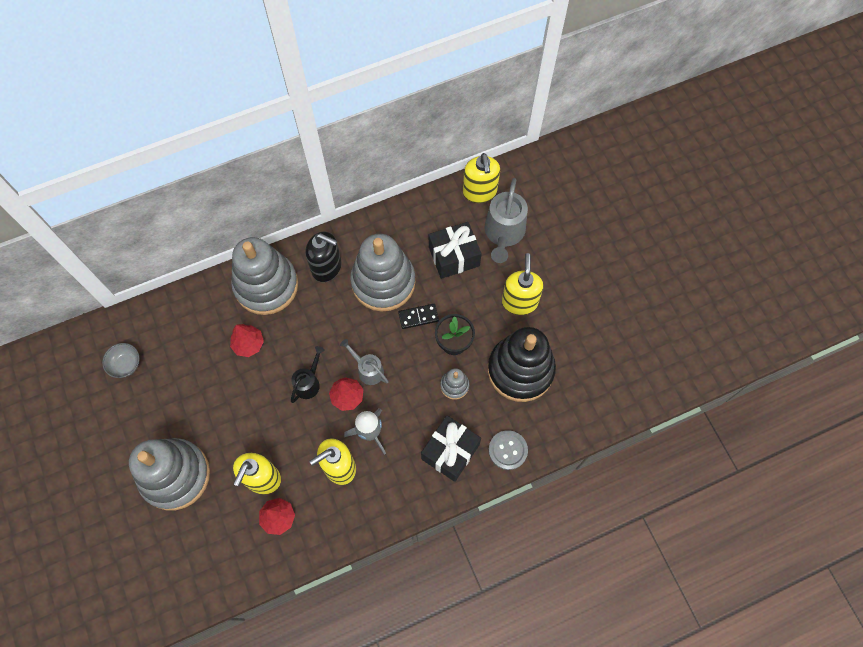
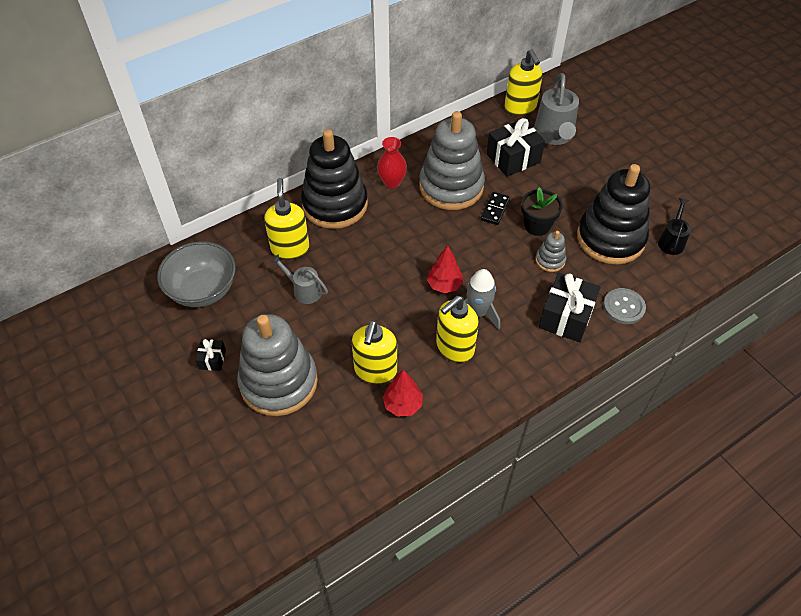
camera: 10 degrees left, 15 degrees down
grey bowl [102,343,139,378] -> grey bowl [157,241,236,307], size x1.93
red tree [230,324,264,357] -> none
grey stacking toy [231,237,298,315] -> black stacking toy [301,129,368,229]
black watering can [291,346,325,403] -> black watering can moved to [658,198,691,255]
black soap dispenser [305,232,342,282] -> red vase [377,137,407,189]
grey watering can [340,339,389,385] -> grey watering can moved to [271,254,328,304]
black domino [398,304,439,329] -> black domino turned 45 degrees counterclockwise [480,192,510,225]
yellow soap dispenser [502,253,544,315] -> yellow soap dispenser moved to [264,178,310,260]
none -> black gift [195,339,226,371]

